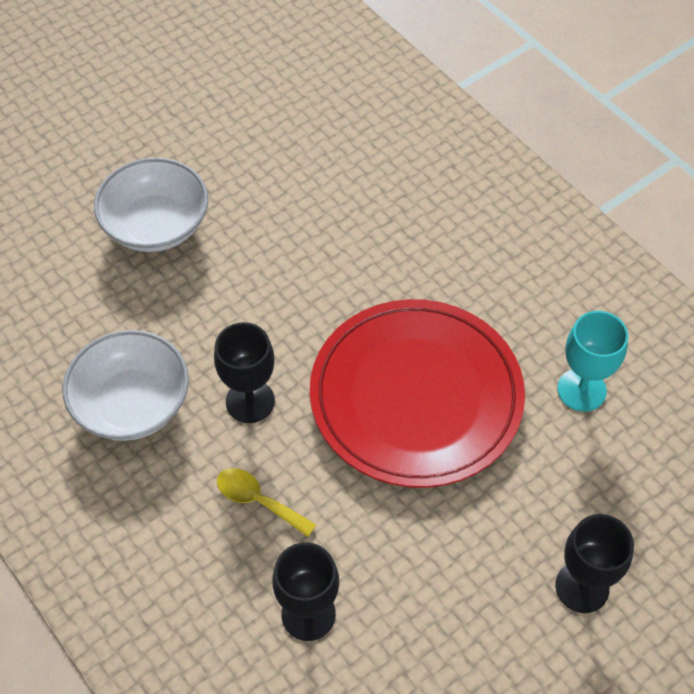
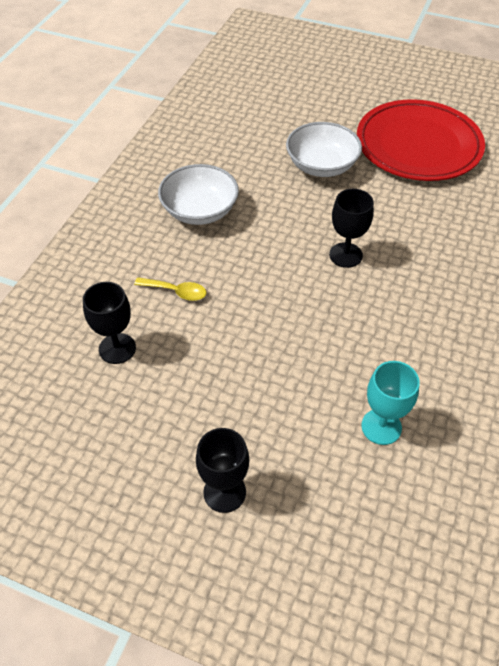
camera: 60 degrees right, 5 degrees down
black goblet [214,322,275,423] -> black goblet moved to [329,189,374,268]
yellow spoon [217,468,316,537] -> yellow spoon turned 105 degrees clockwise [134,277,207,301]
red plate [310,299,525,488] -> red plate moved to [357,99,485,181]

